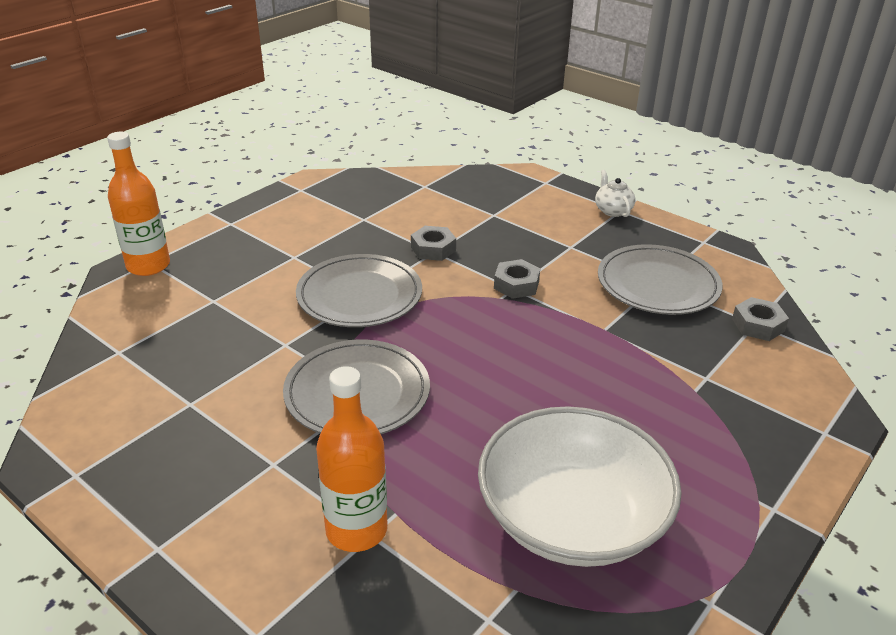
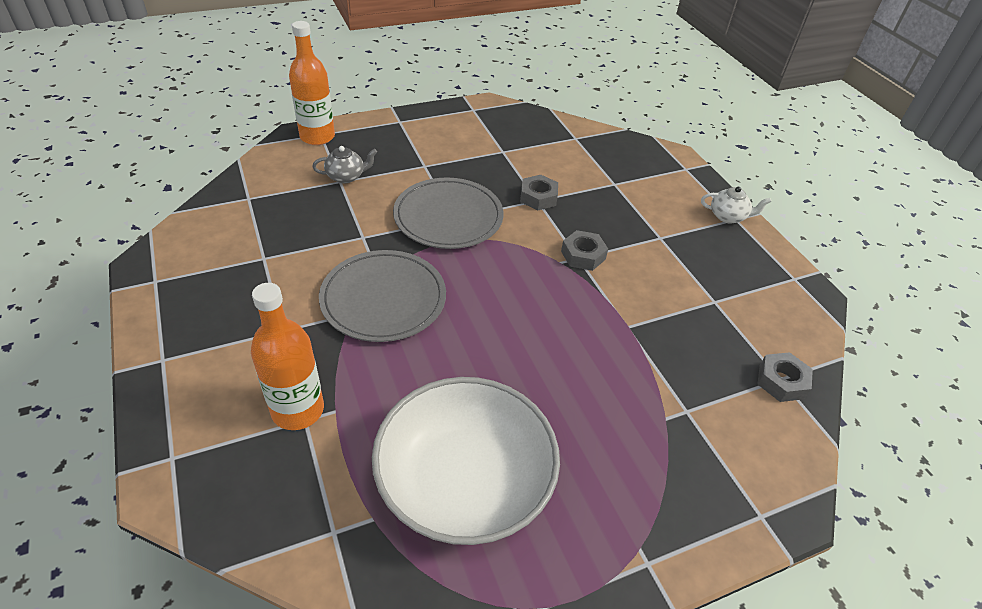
camera: 25 degrees right, 10 degrees up
white teapot [595,170,636,217] -> white teapot turned 90 degrees clockwise [701,187,771,223]
grey plate [598,244,723,315] -> none
none -> grey teapot [312,146,377,183]

